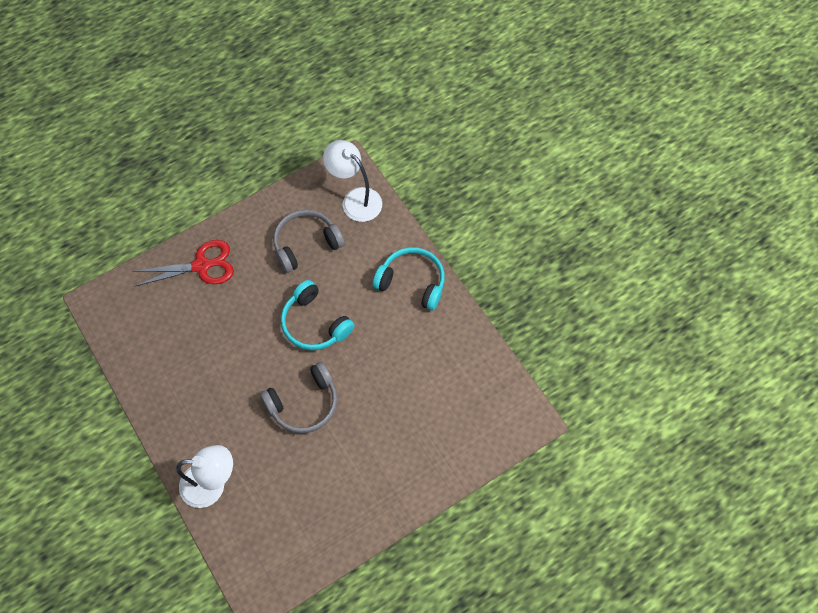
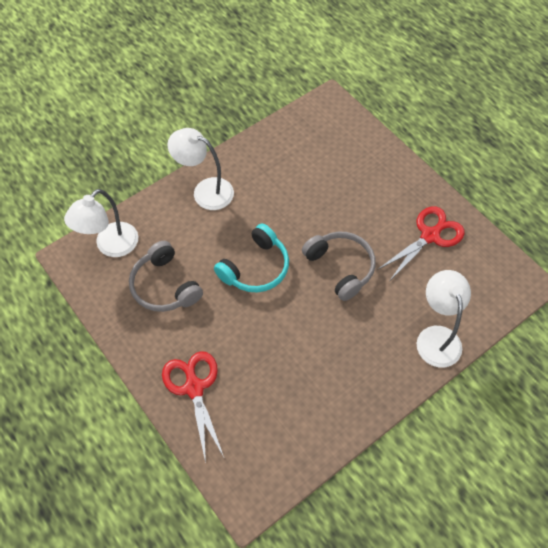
camera: 95 degrees left, 5 degrees down
turquoise headphones [373,247,445,311] -> white lamp [167,128,234,210]
none -> red scissors [377,206,465,280]

